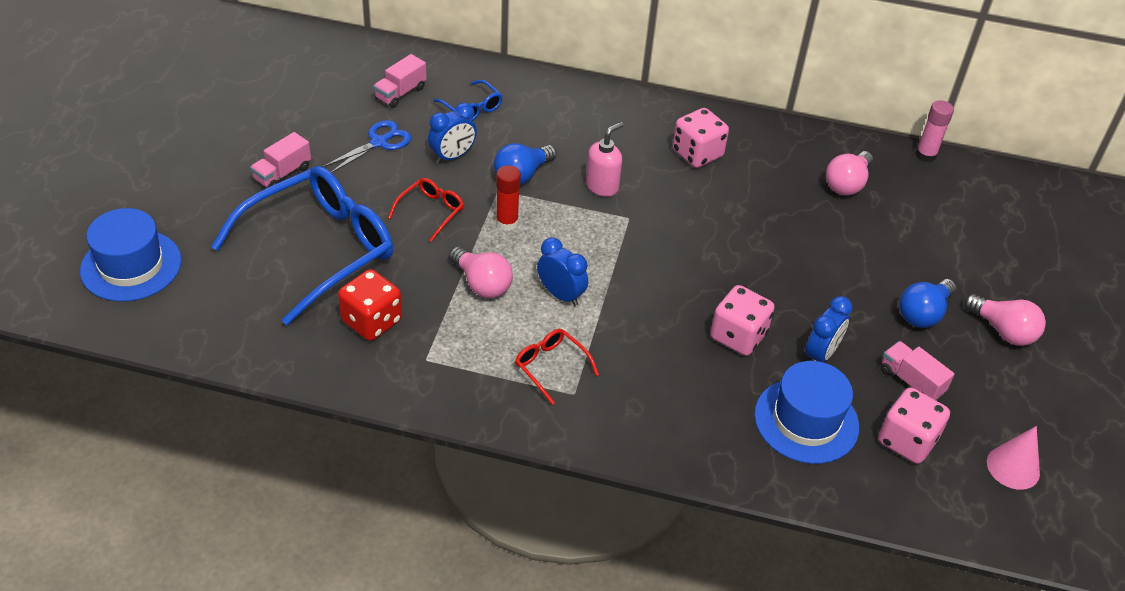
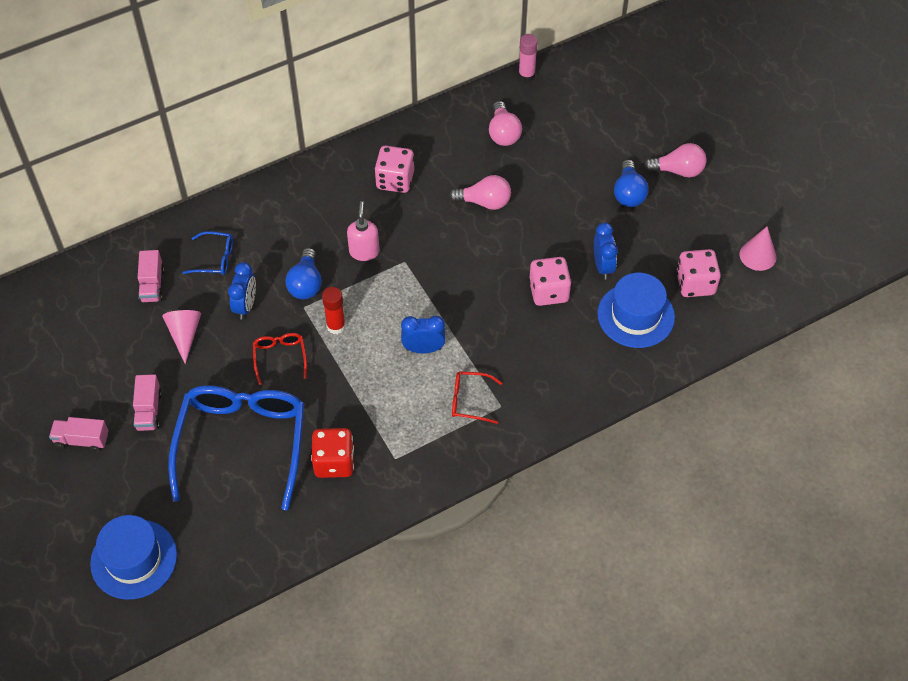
camera: 40 degrees left, 10 degrees up
blue scissors [322,120,411,173] -> pink cone [162,310,201,364]
pink light bulb [449,246,513,298] -> pink light bulb moved to [449,175,511,210]
pink truck [881,341,955,400] -> pink truck moved to [49,417,108,452]

